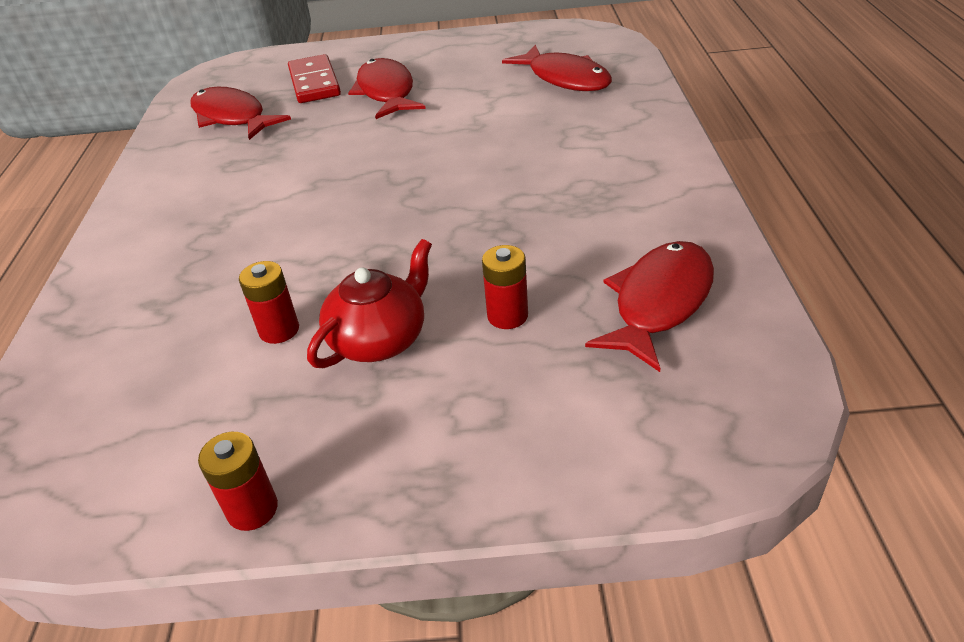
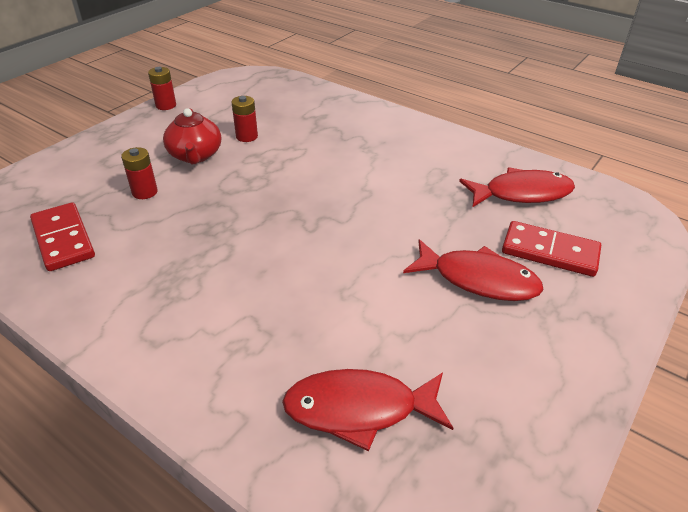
camera: 125 degrees right, 0 degrees up
red fish [585,241,714,372] -> red domino [30,202,95,271]

